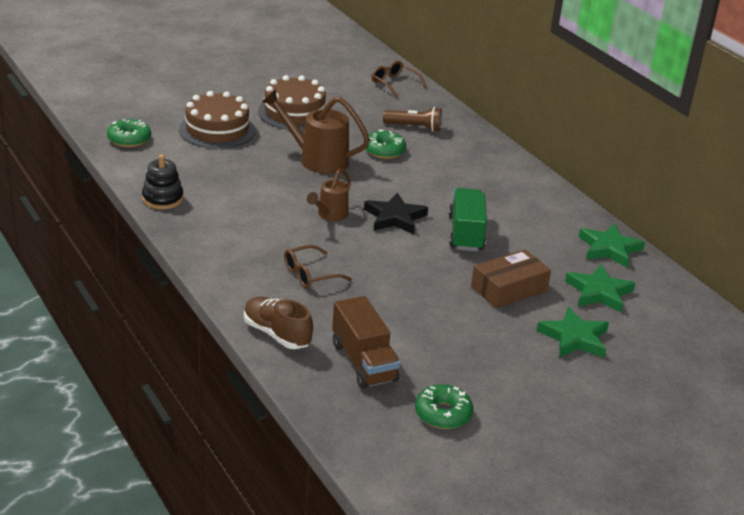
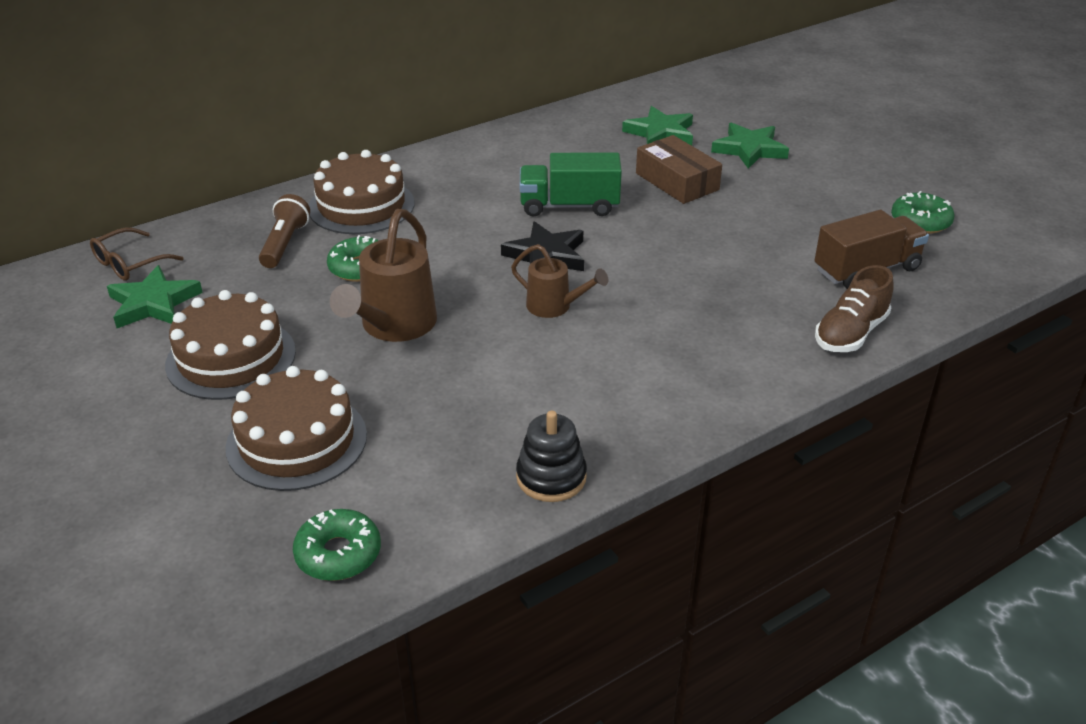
camera: 90 degrees left, 5 degrees up
brown glasses [284,245,352,288] -> none
green star [579,224,645,268] -> green star moved to [107,265,203,328]
none -> brown cake [309,150,415,234]

